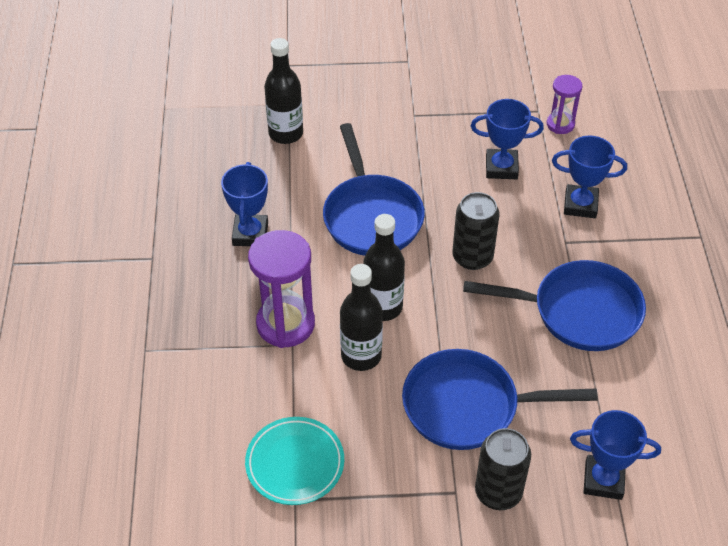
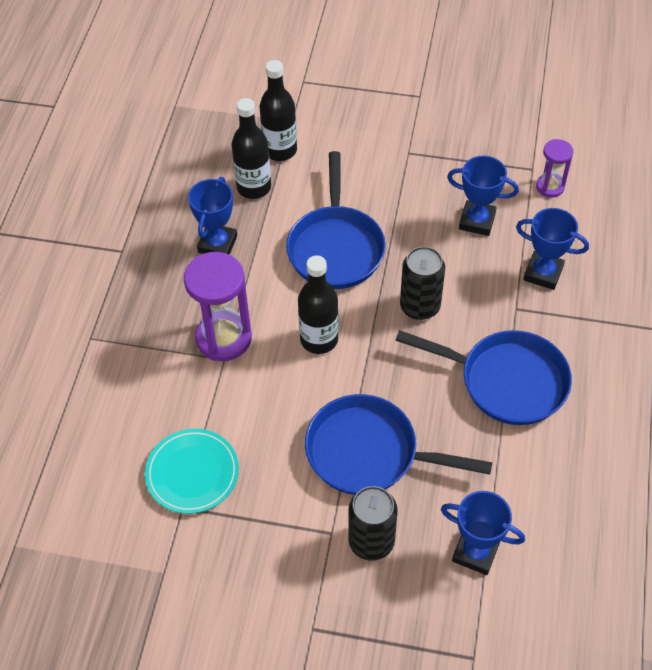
camera: 15 degrees right, 5 degrees up
black bottle [340,264,383,371] -> black bottle moved to [231,98,271,199]

